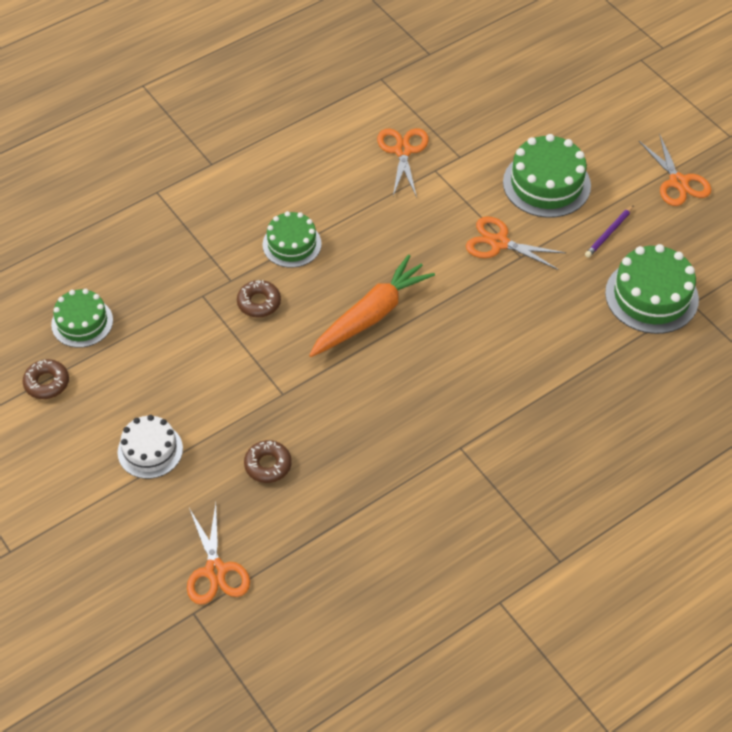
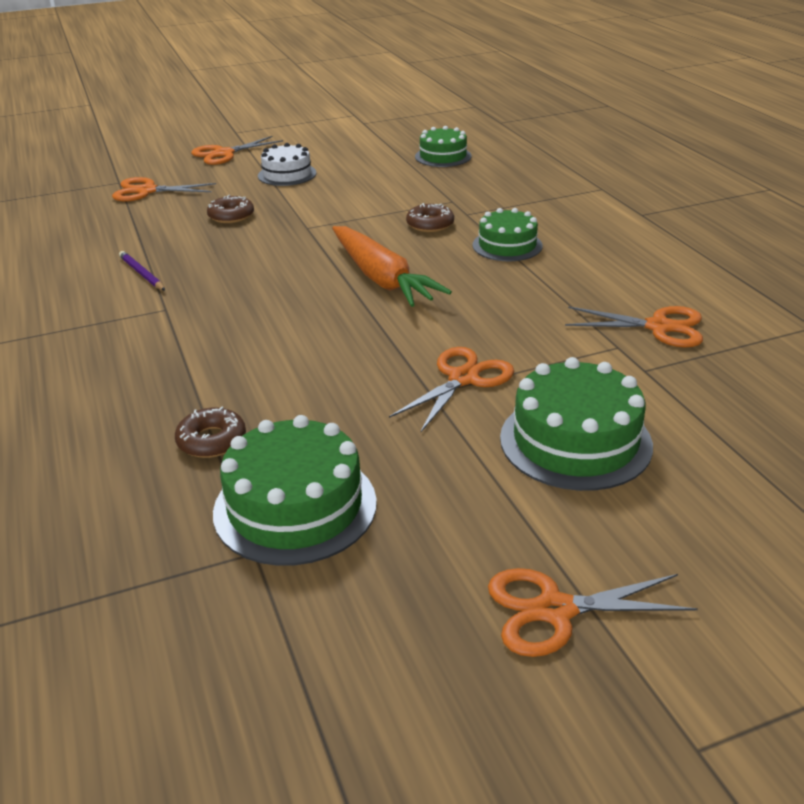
camera: 105 degrees right, 20 degrees down
brown donut [23,359,69,399] -> brown donut moved to [175,407,246,458]
purple pencil [585,205,634,258] -> purple pencil moved to [119,251,165,290]
none -> orange scissors [191,136,283,165]

